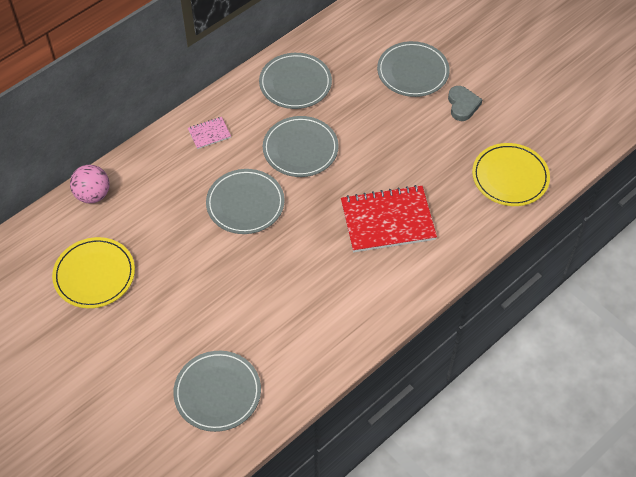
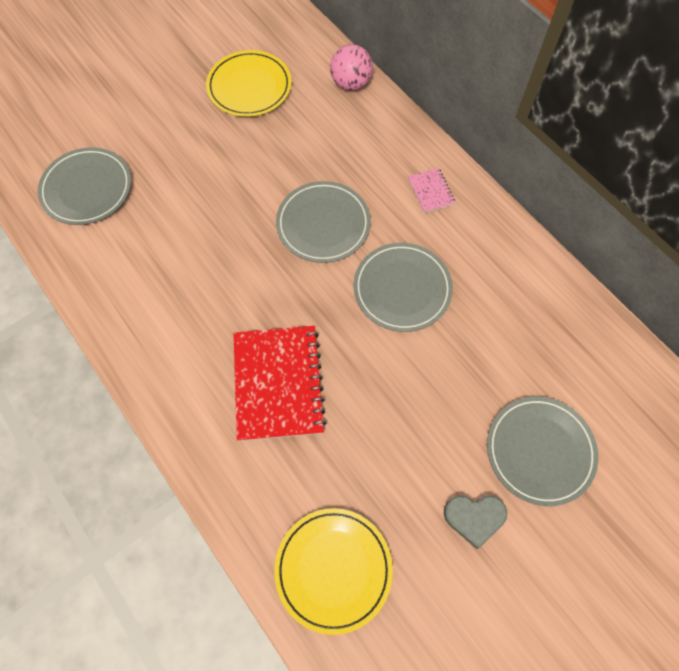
camera: 95 degrees right, 10 degrees up
grey plate [259,53,332,109] -> none

